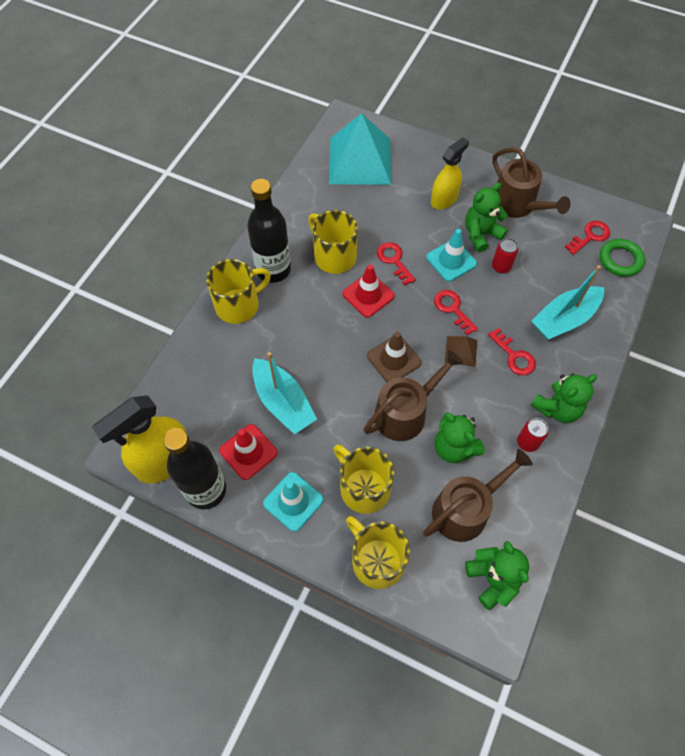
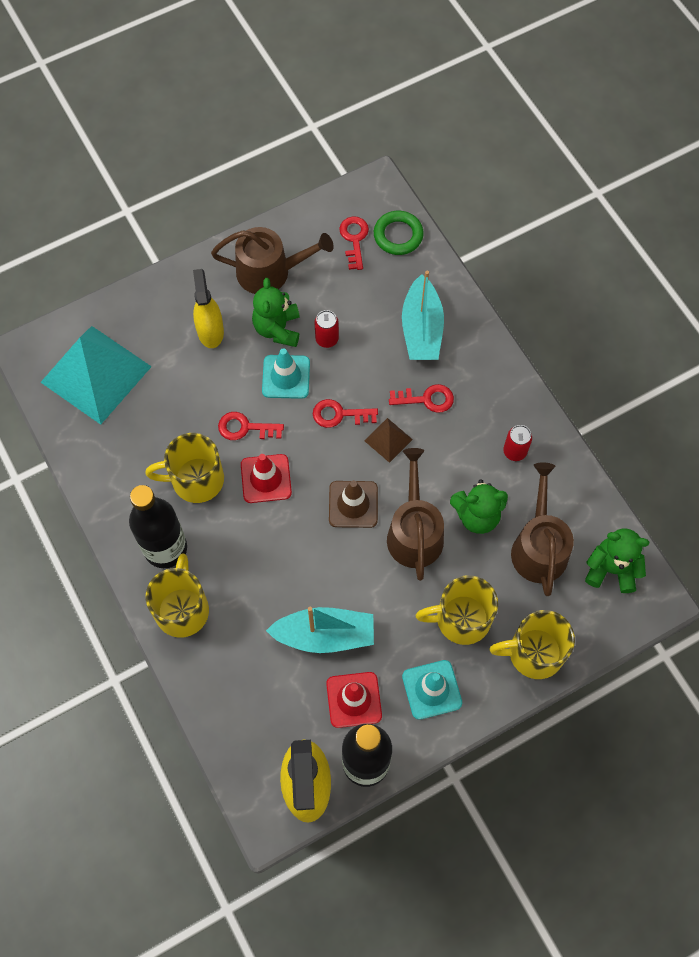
camera: 55 degrees left, 5 degrees up
green teddy bear [531,373,597,423] -> none

